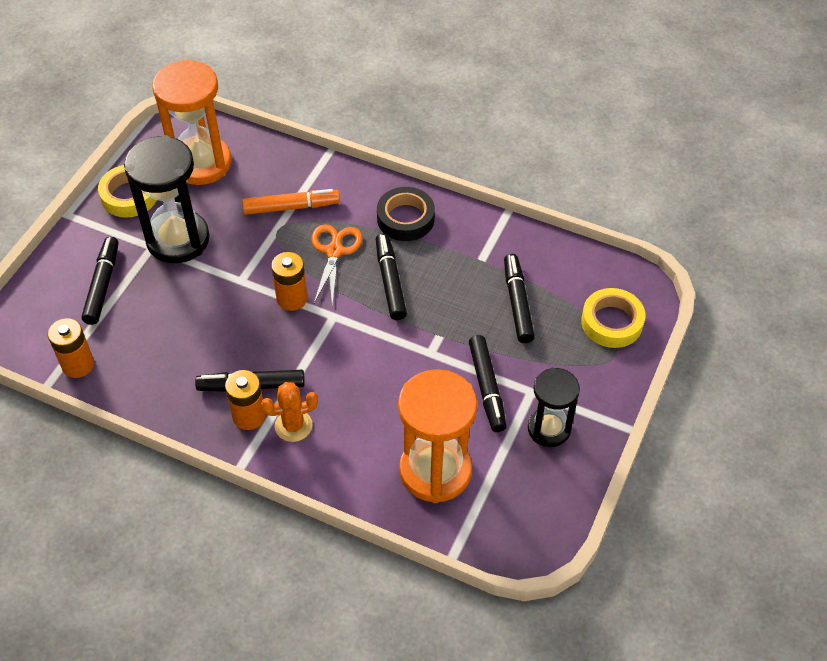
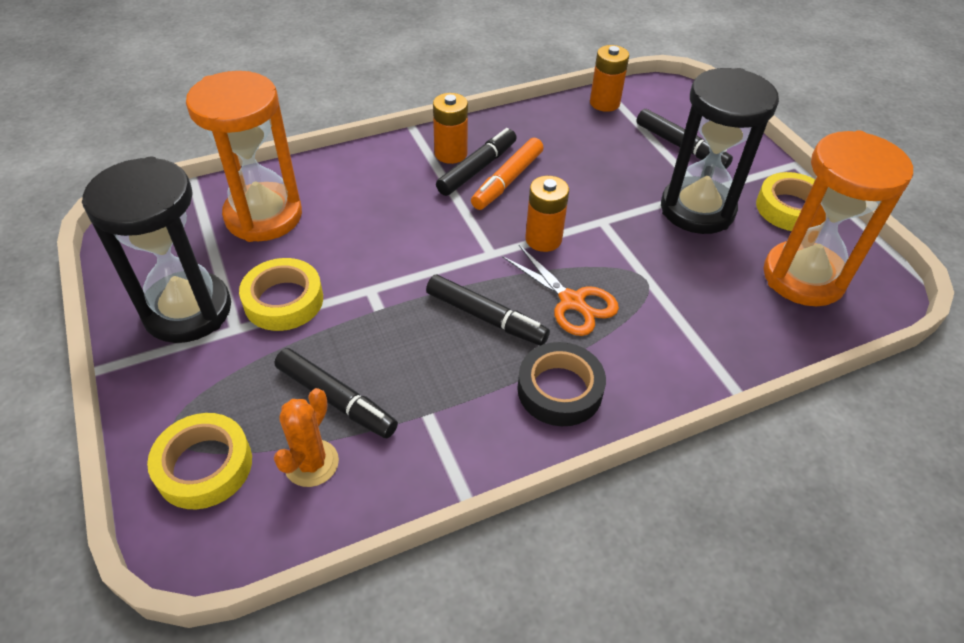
camera: 130 degrees right, 5 degrees down
orange marker [242,189,340,215] -> orange marker moved to [471,138,544,210]
orange cactus [261,382,318,442] -> orange cactus moved to [274,388,339,487]
black marker [469,335,507,432] -> yellow tape [239,258,323,331]
black hourglass [528,367,580,447] -> black hourglass [82,157,231,343], size x1.63

